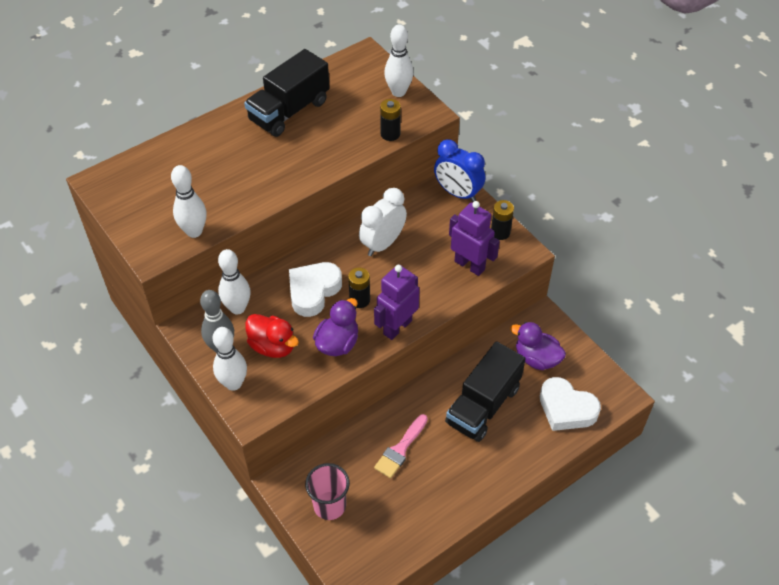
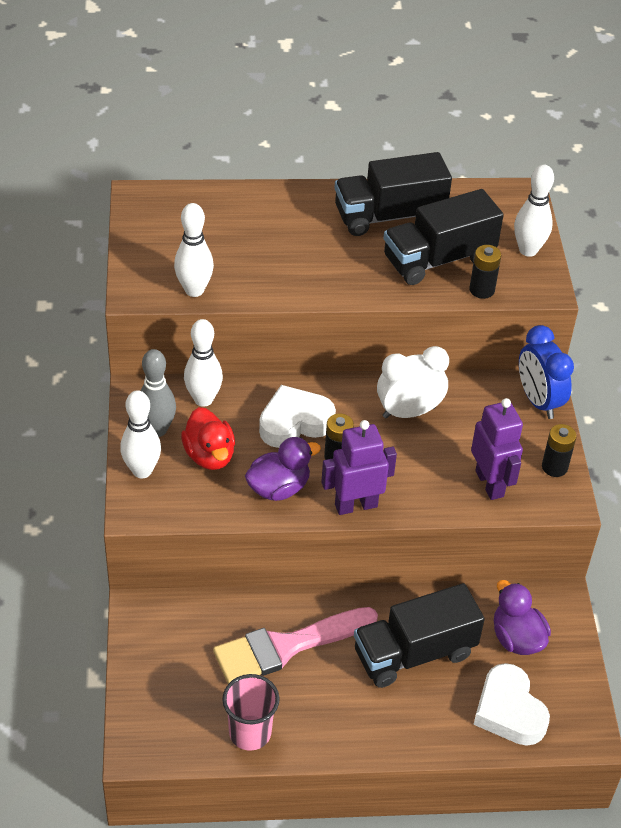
camera: 30 degrees right, 5 degrees down
pink cup [305,463,350,520] -> pink cup moved to [222,674,279,751]
pink brush [374,414,428,478] -> pink brush [213,607,378,684], size x1.69
none -> black truck [383,189,504,285]

